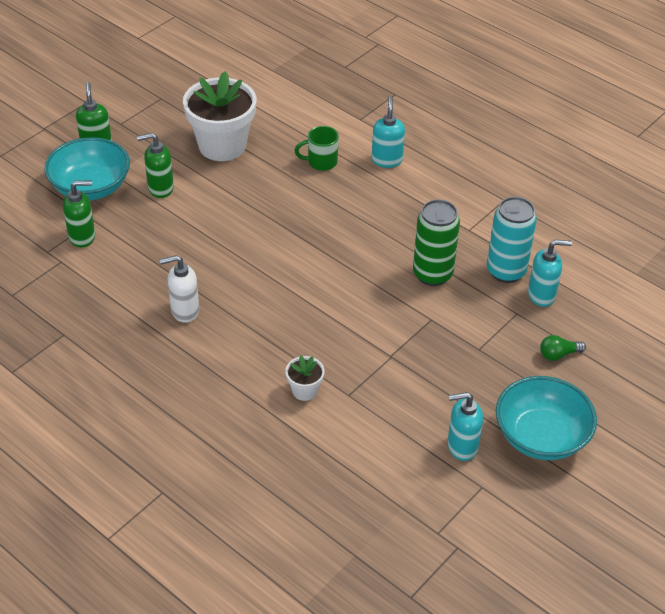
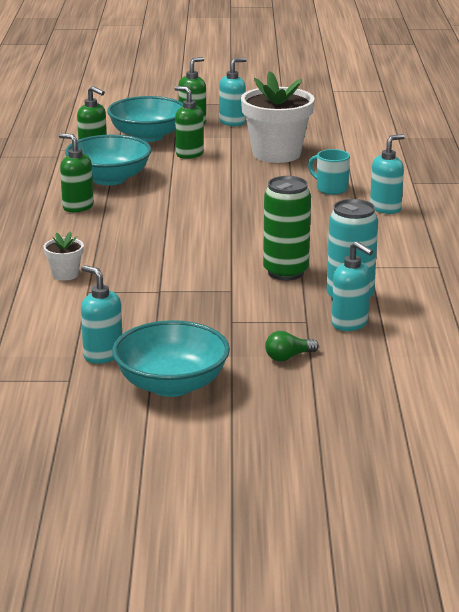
camera: 50 degrees right, 20 degrees down
white soap dispenser [160,255,199,323] -> green soap dispenser [59,133,94,212]
green mug [294,126,339,171] -> turquoise mug [308,149,350,195]
green light bulb [540,335,586,361] -> green light bulb turned 60 degrees counterclockwise [265,331,319,361]
none -> turquoise bowl [65,135,151,185]
none -> turquoise soap dispenser [219,58,247,126]

